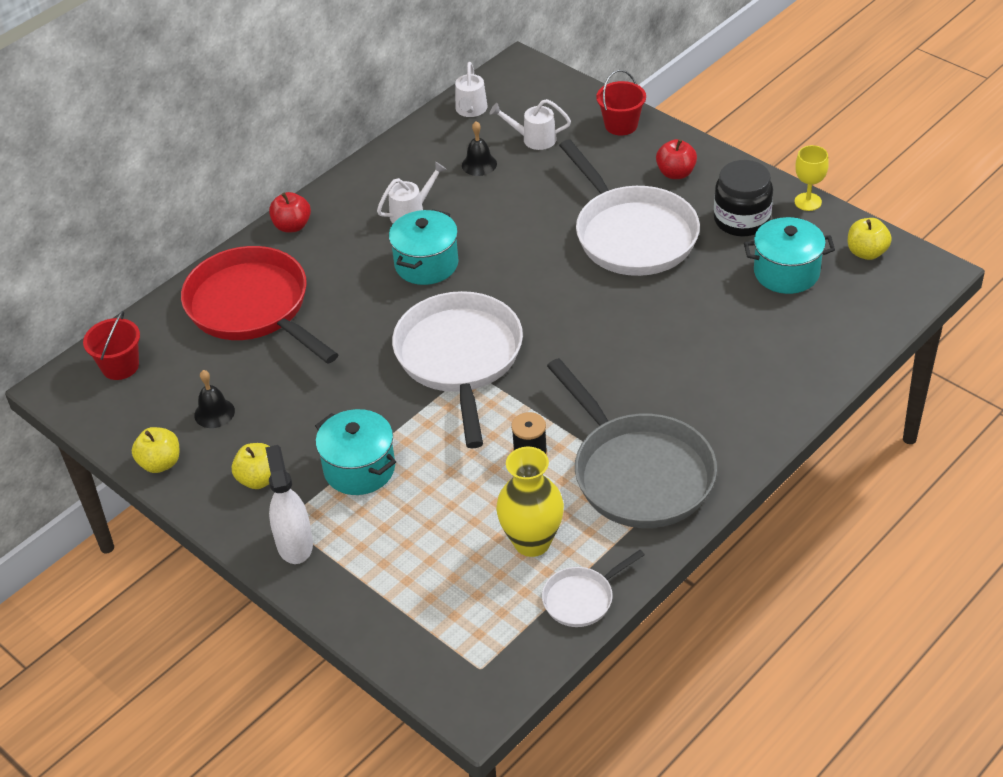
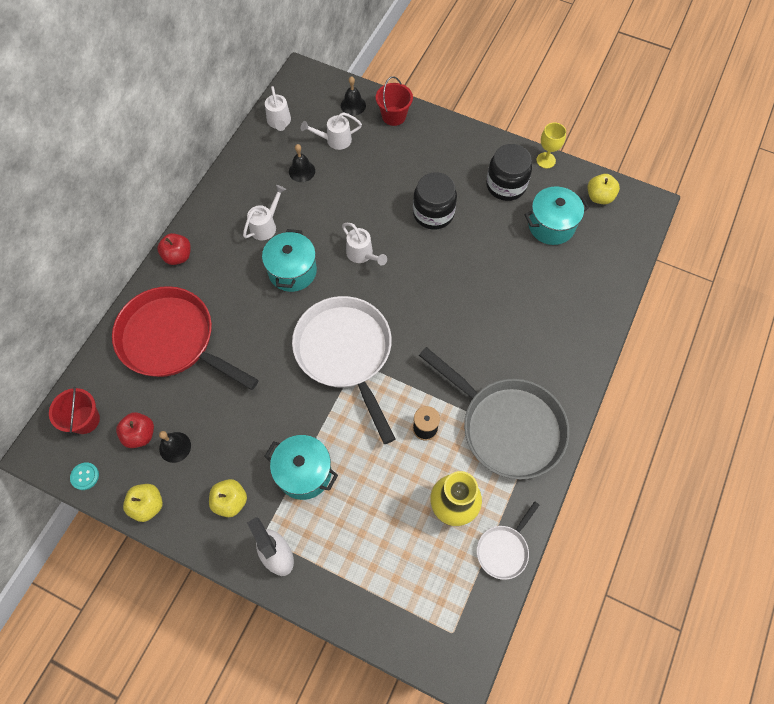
camera: 20 degrees left, 20 degrees up
white pan [559,139,700,276] -> black jar [413,172,457,230]
red apple [656,139,697,179] -> red apple moved to [116,412,154,448]
none -> turquoise button [70,462,99,490]
none -> black bell [341,76,366,116]
none -> white watering can [342,223,387,265]

